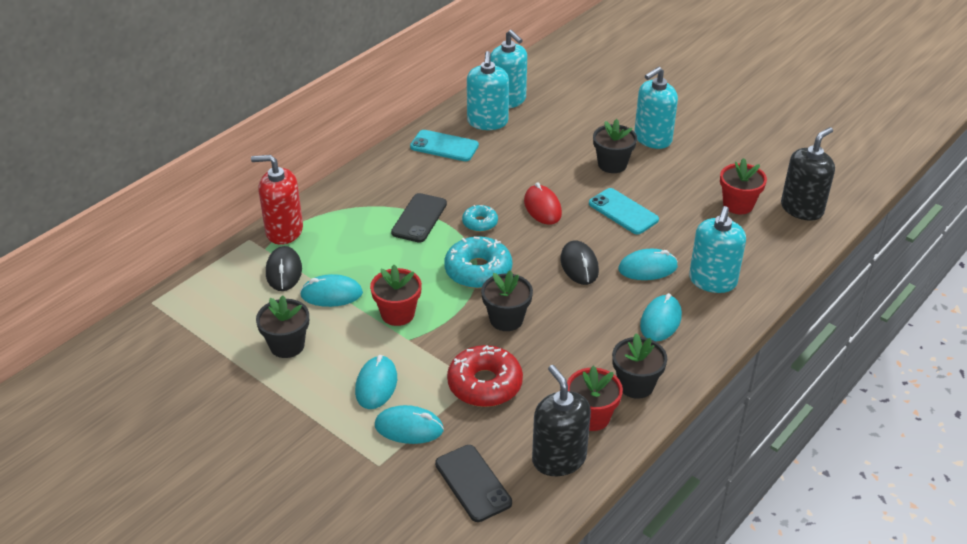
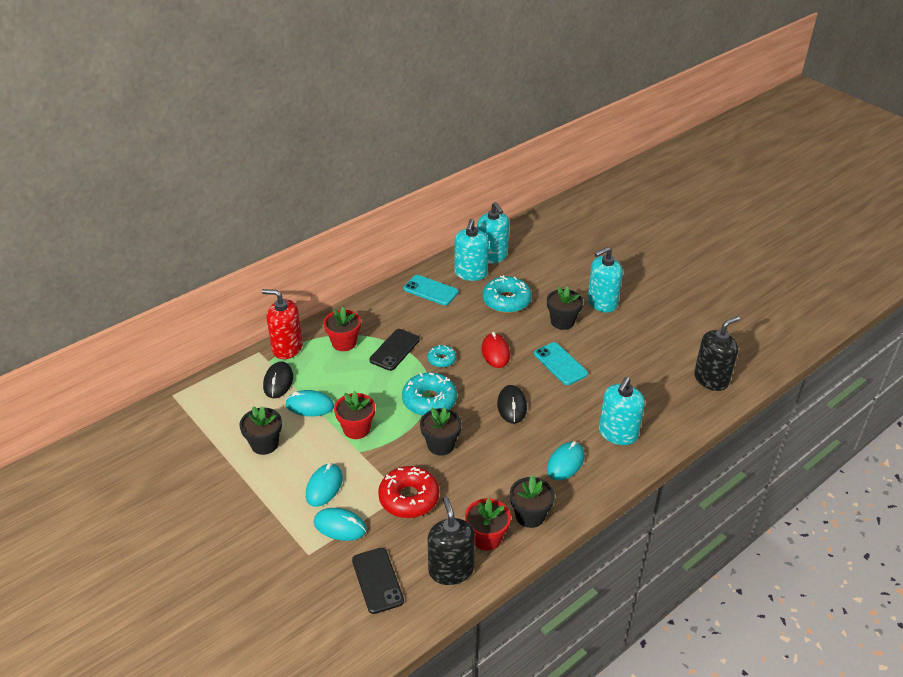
camera: 10 degrees right, 0 degrees up
turquoise mouse [618,249,678,280] -> none
red flower pot [720,158,767,214] -> red flower pot moved to [323,307,361,351]
none -> turquoise donut [483,275,532,313]

